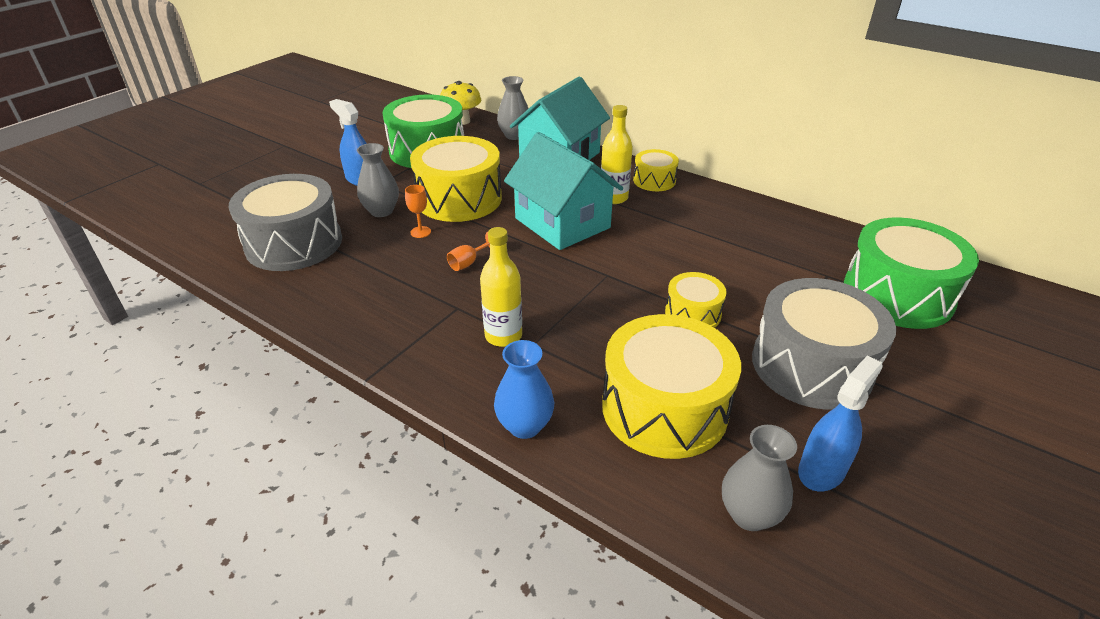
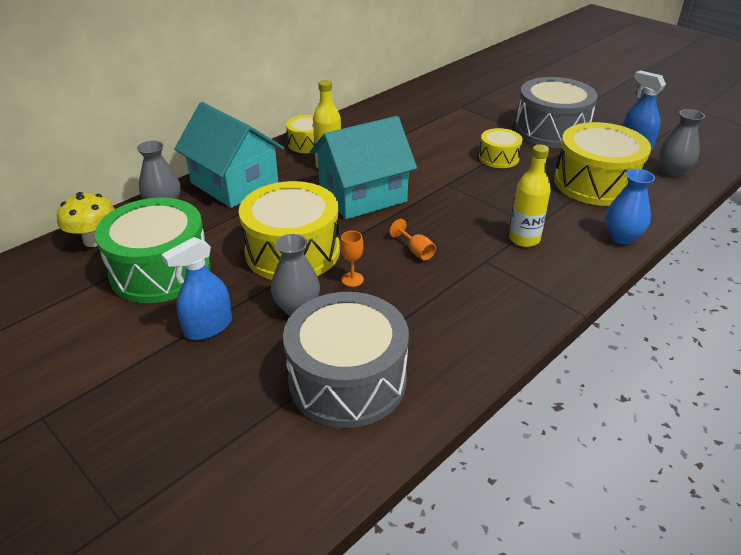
camera: 80 degrees left, 0 degrees up
green drum [844,217,979,329] -> none

